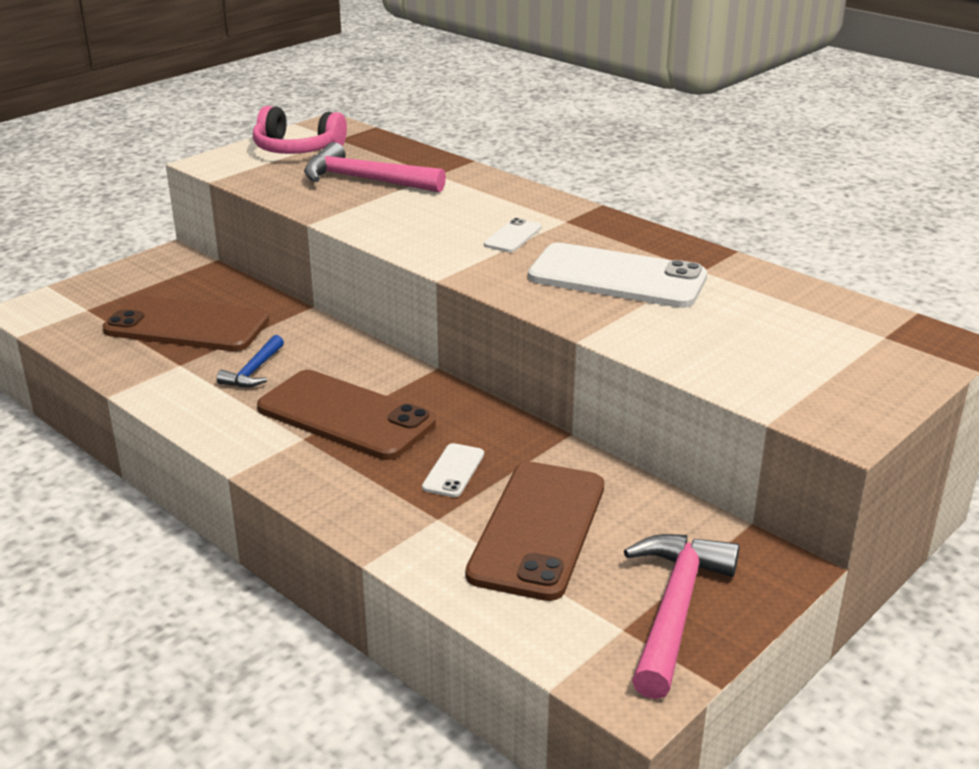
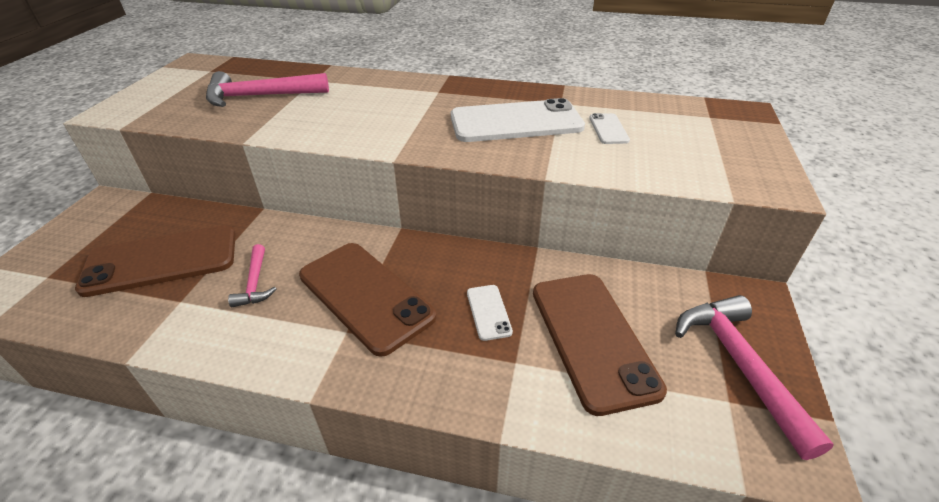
camera: 30 degrees left, 10 degrees up
blue hammer [217,335,284,387] -> pink hammer [228,244,276,307]
pink headphones [253,106,347,154] -> none
brown phone [257,370,436,460] -> brown phone turned 45 degrees clockwise [299,243,436,357]
white phone [484,218,542,252] -> white phone moved to [589,113,630,144]

